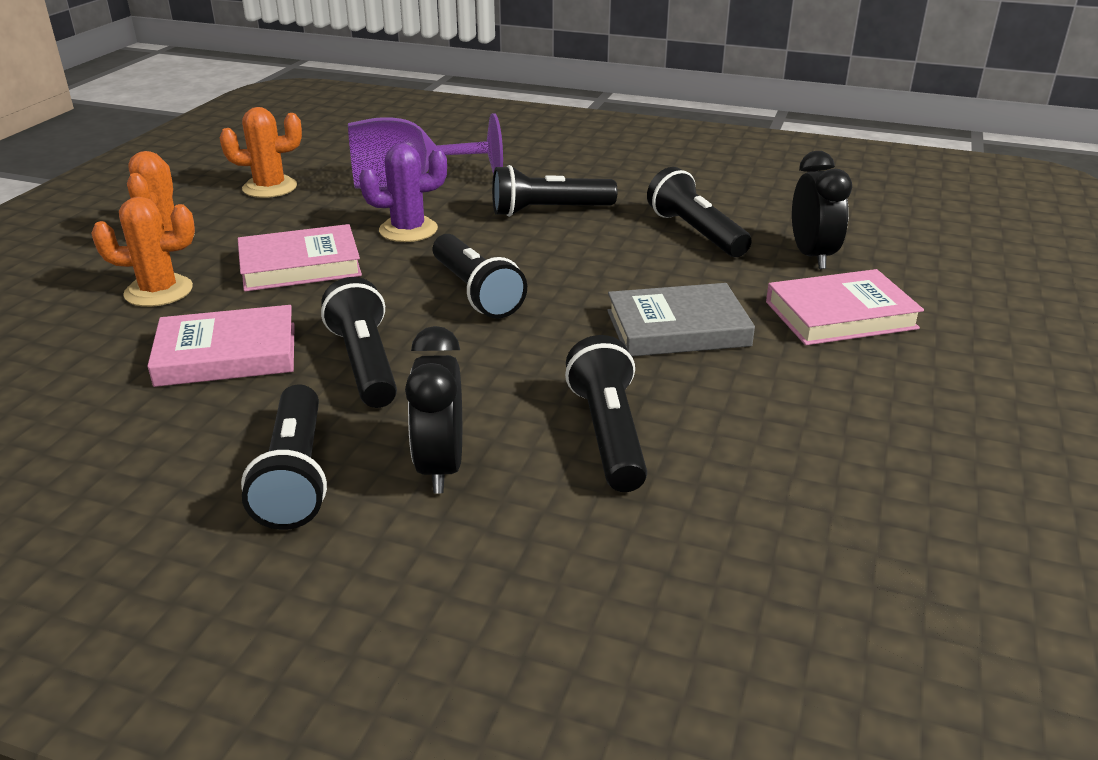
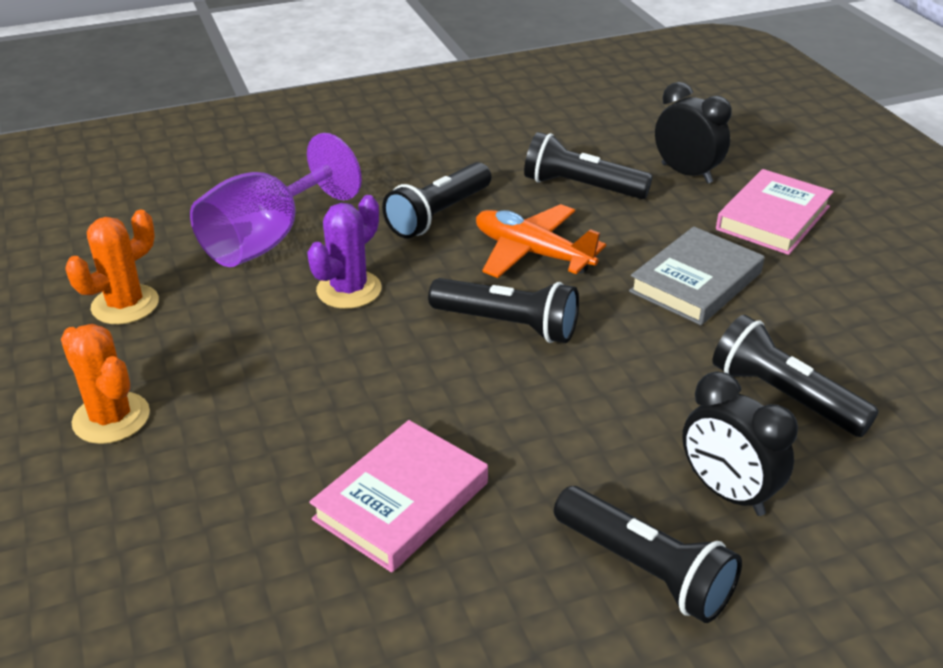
camera: 40 degrees left, 5 degrees up
orange cactus [91,197,195,307] -> none
pink book [238,224,362,292] -> none
black flashlight [321,277,397,408] -> none
none -> orange plane [476,204,606,278]

